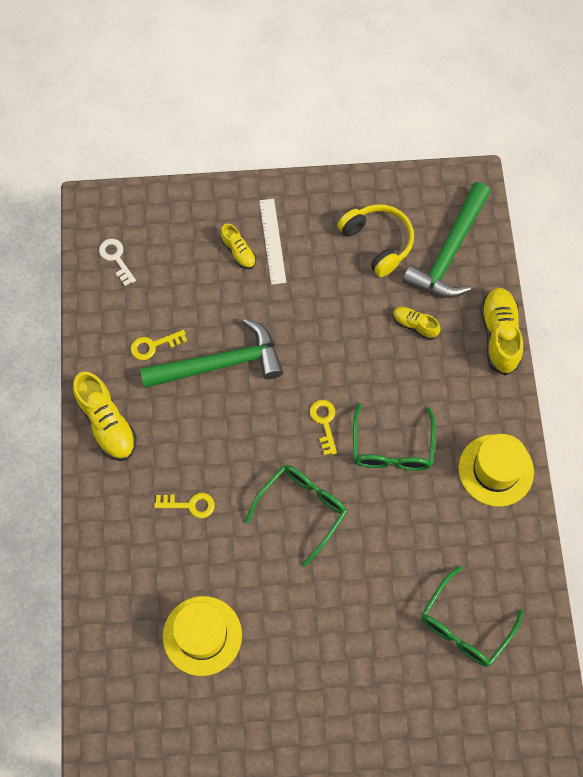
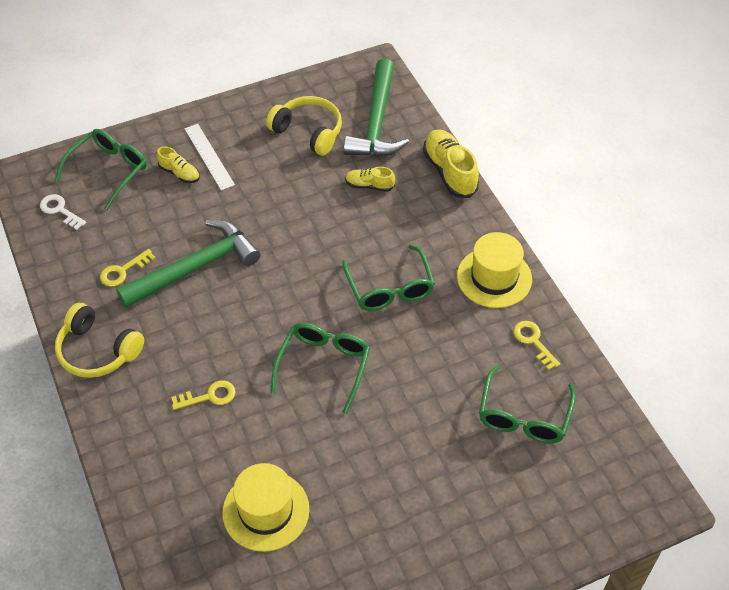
camera: 20 degrees left, 15 degrees down
yellow shoe [73,372,137,461] -> yellow headphones [55,303,144,378]
yellow key [310,400,337,455] -> yellow key moved to [513,321,560,370]
none -> green glasses [55,129,147,210]

